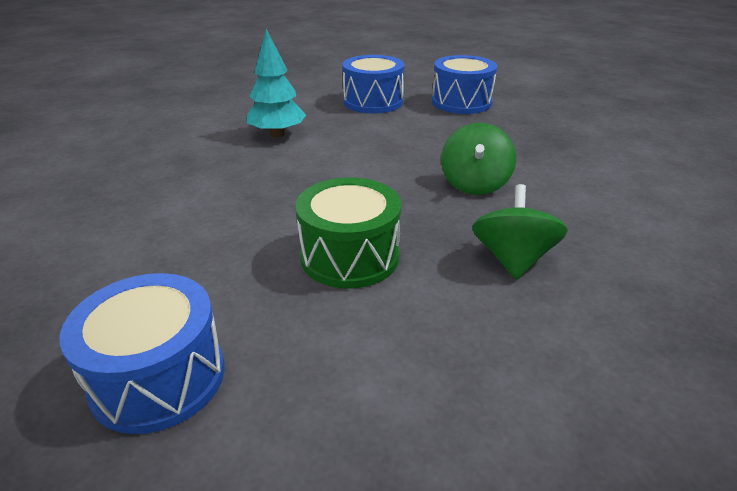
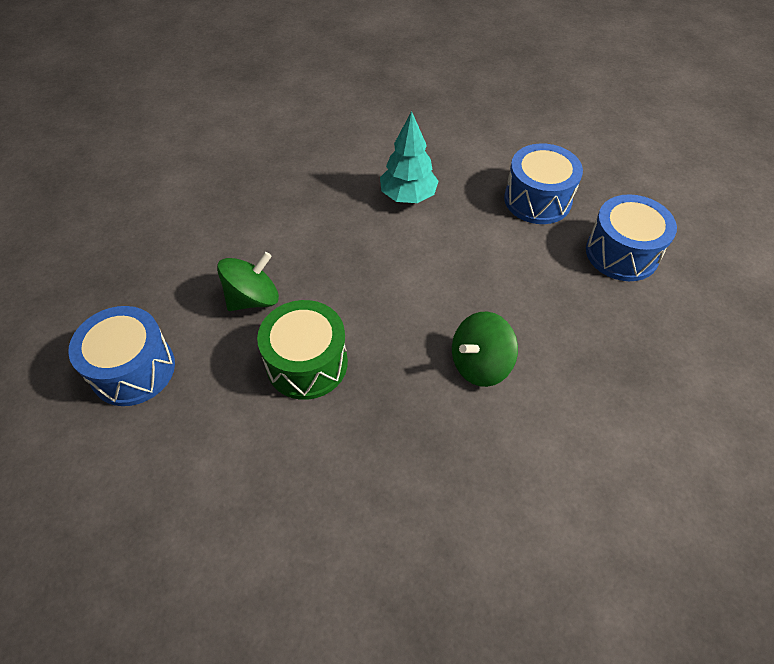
camera: 45 degrees right, 20 degrees up
green spinning top [472,184,568,280] -> green spinning top moved to [217,252,279,311]

